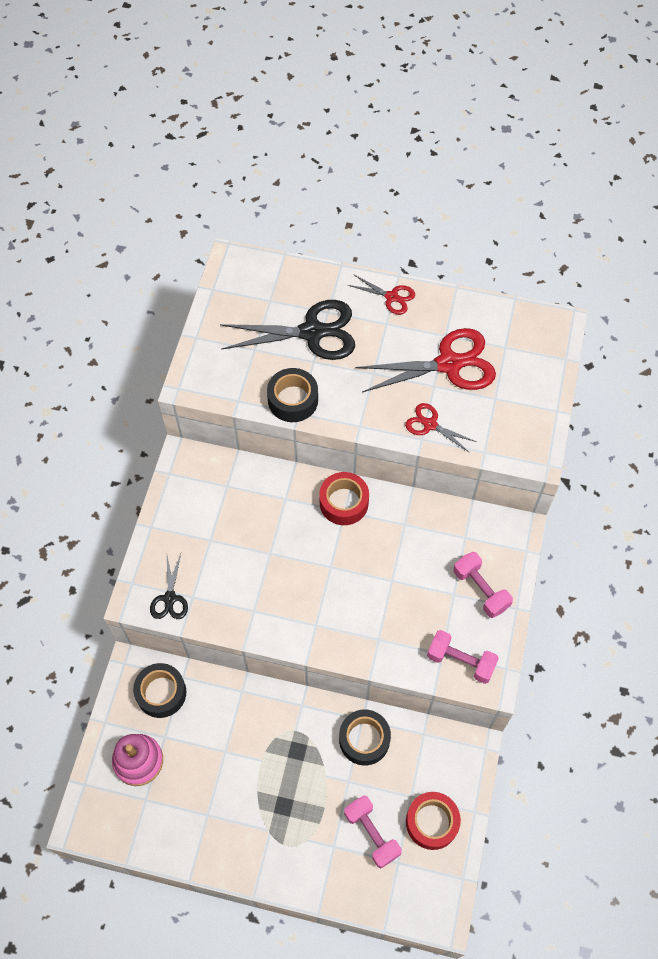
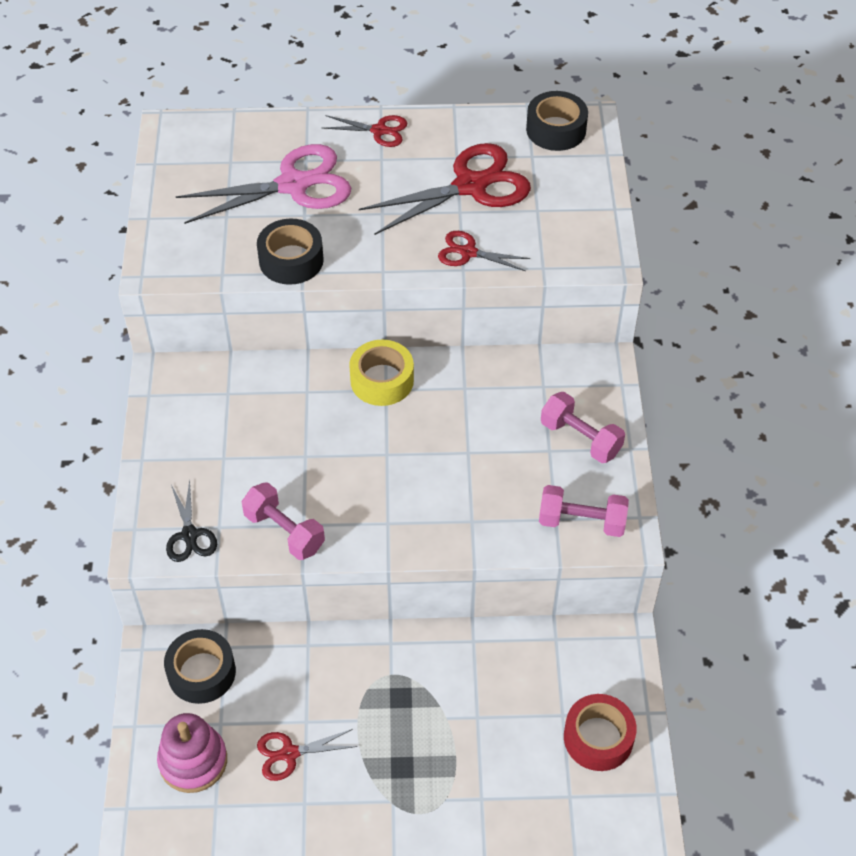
camera: 15 degrees left, 10 degrees down
black scissors [220,300,355,360] -> pink scissors [176,144,351,224]
red tape [319,472,369,525] -> yellow tape [349,340,414,406]
black tape [339,710,391,765] -> black tape moved to [526,91,588,151]
pink dumbbell [344,795,402,868] -> pink dumbbell moved to [241,482,325,560]
none -> red scissors [257,729,357,781]

